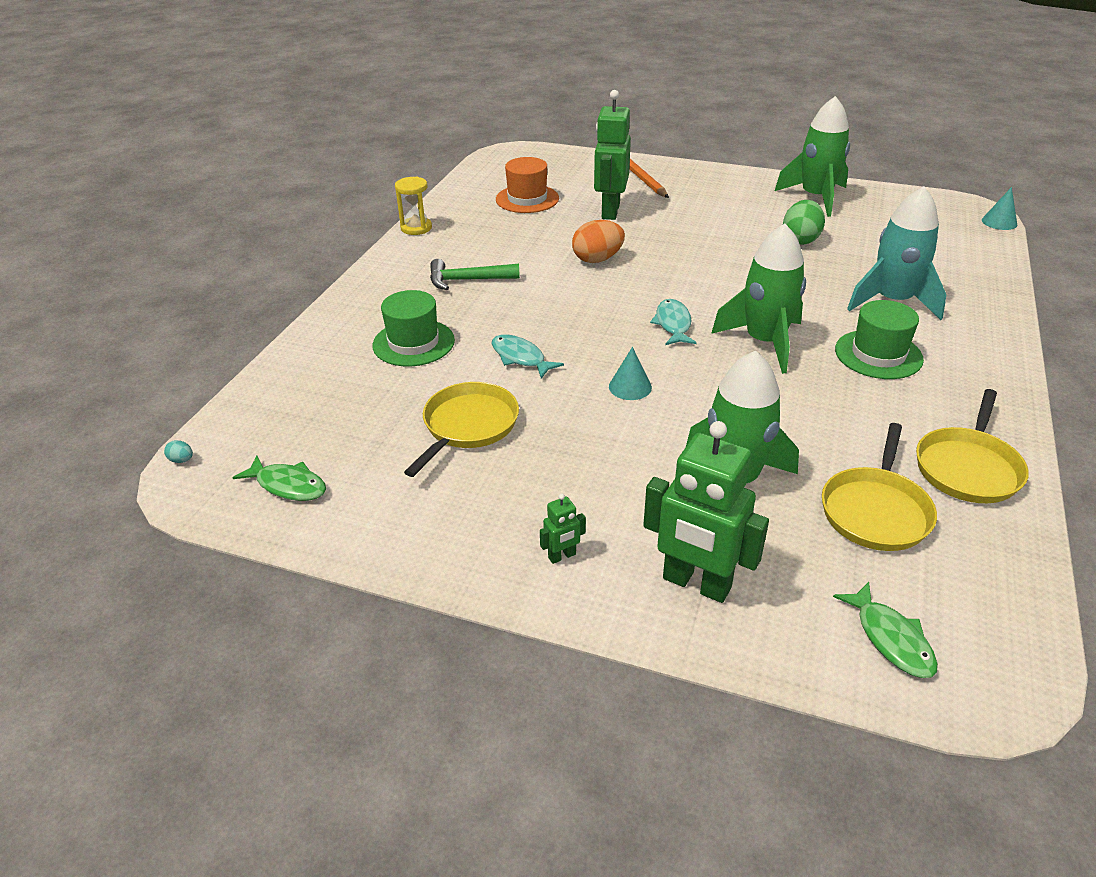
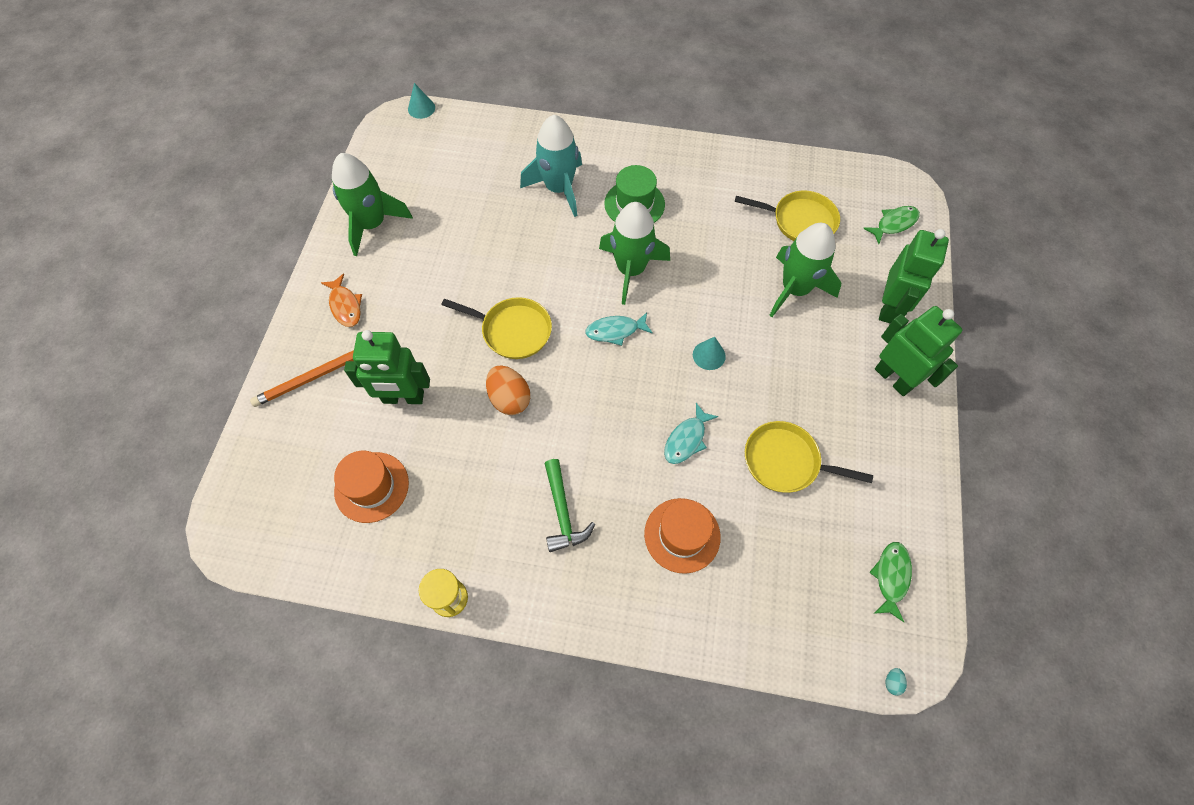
camera: 100 degrees left, 25 degrees up
green hat [372,290,455,366] -> orange hat [644,498,721,574]
green robot [540,493,586,564] -> green robot [875,306,962,396], size x2.33
green egg [783,200,825,245] -> none
yellow pan [916,389,1029,503] -> yellow pan moved to [441,297,552,359]
none -> orange fish [321,273,362,327]

